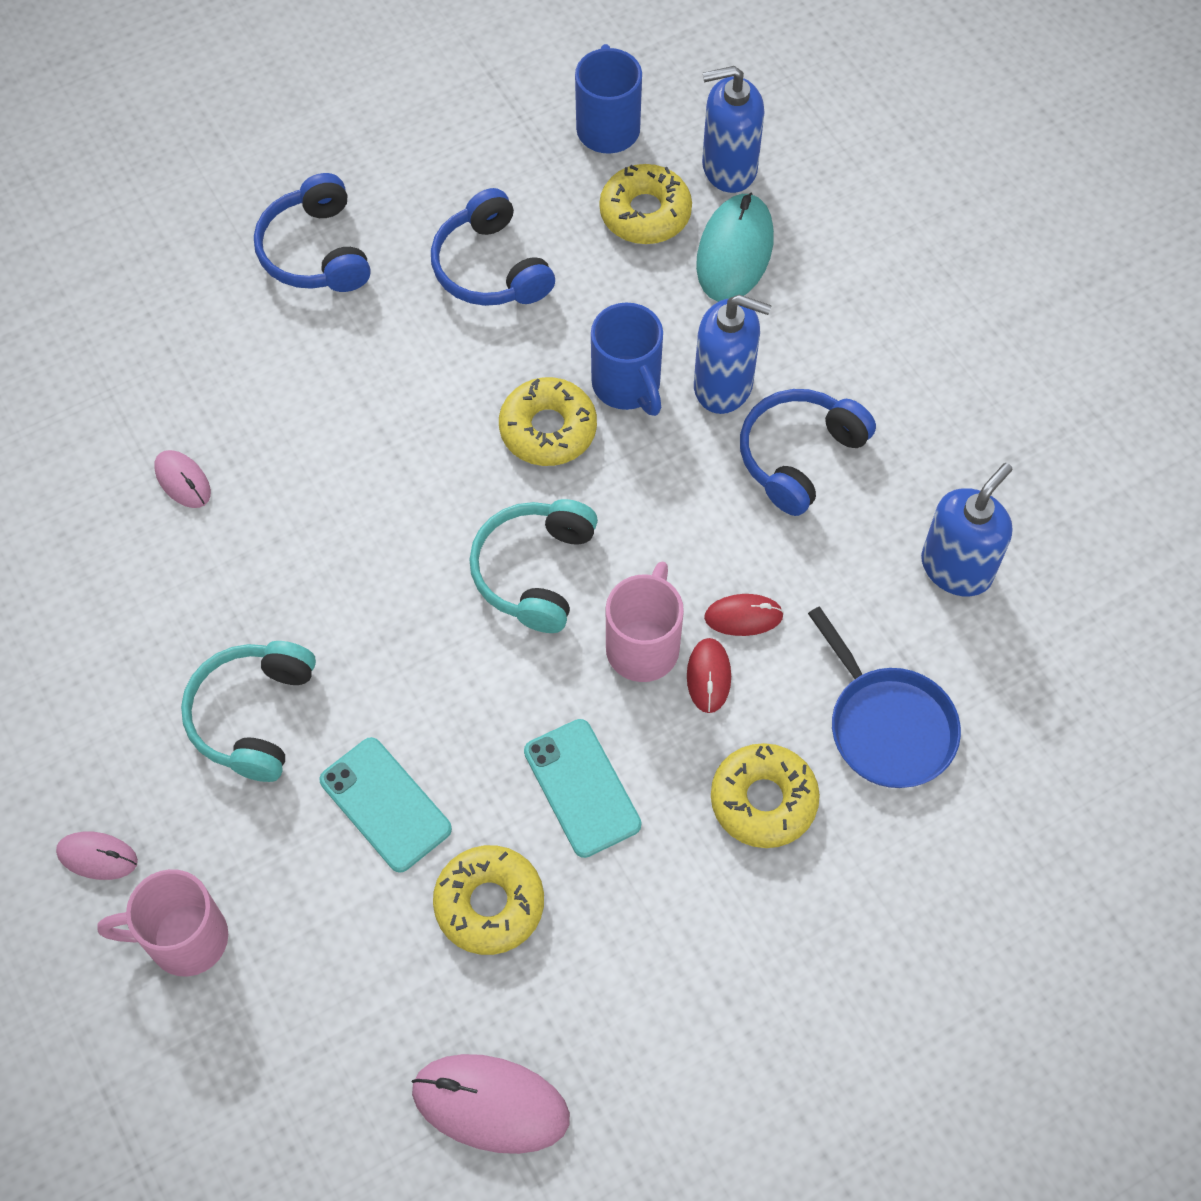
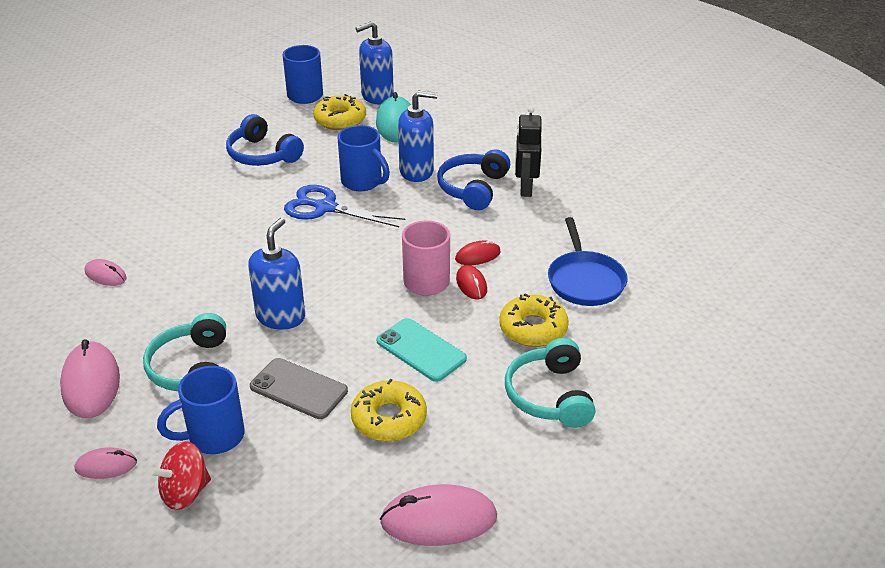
camera: 20 degrees left, 25 degrees down
pink mug [97,869,228,977] -> red spinning top [150,441,211,510]
blue headphones [254,173,371,292] -> none
turquoise phone [319,737,452,873] -> grey phone [250,358,348,419]
turquoise headphones [469,499,598,633] -> turquoise headphones moved to [505,338,595,428]
yellow donut [499,377,597,466] -> blue scissors [284,185,406,227]
blue pan [808,607,961,788] -> blue pan turned 45 degrees clockwise [548,217,627,306]
blue soap dispenser [921,463,1012,596] -> blue soap dispenser moved to [248,218,305,330]
none -> pink mouse [60,339,120,418]
none -> blue mug [157,366,245,454]
none -> black robot [515,106,542,197]

